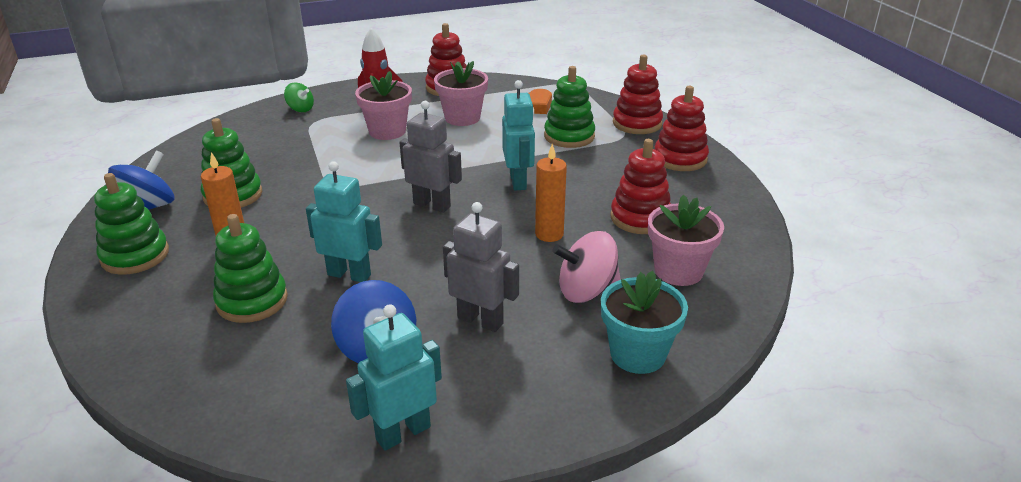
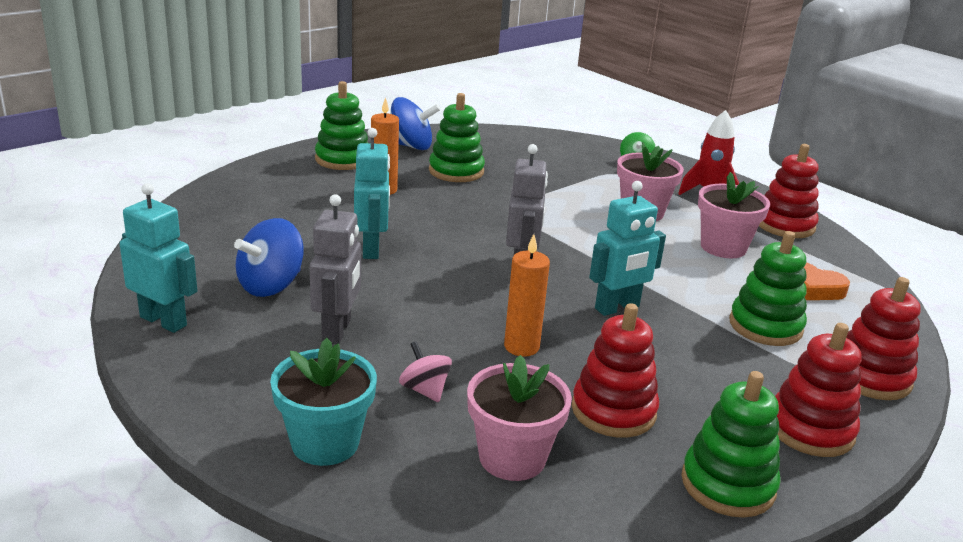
camera: 65 degrees right, 5 degrees down
green stacking toy [213,214,288,323] -> green stacking toy moved to [681,371,781,518]
pink spinning top [552,231,621,303] -> pink spinning top [399,341,452,402], size x0.60

